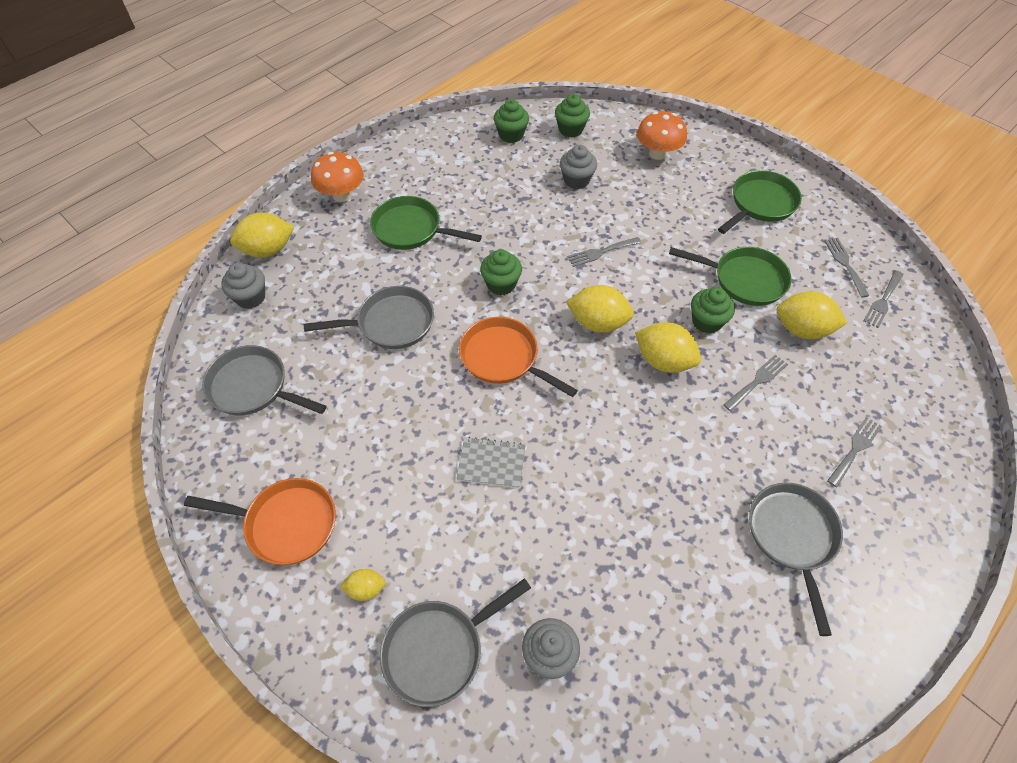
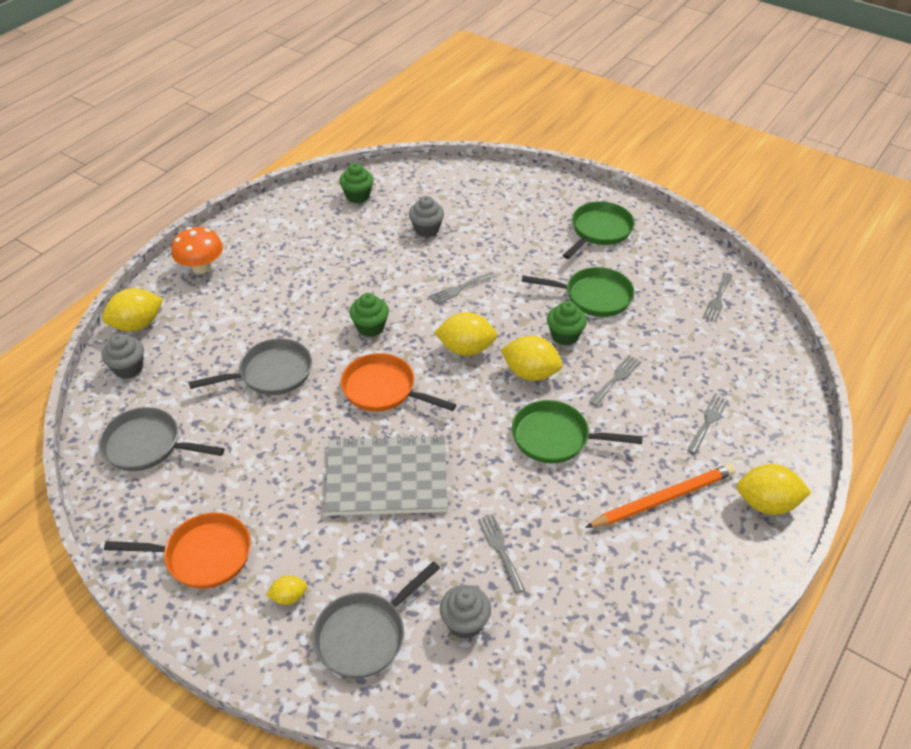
camera: 10 degrees left, 10 degrees down
green pan [370,196,482,250] -> green pan moved to [512,400,643,464]
grey notebook [456,437,526,488] -> grey notebook [324,434,448,516], size x2.03
green cupcake [555,94,590,138] -> none
orange mushroom [637,111,687,160] -> none
grey pan [749,482,843,636] -> orange pencil [585,464,736,528]
yellow lemon [776,291,847,339] -> yellow lemon moved to [737,464,811,515]
grey fork [824,238,869,298] -> grey fork moved to [478,514,525,593]

